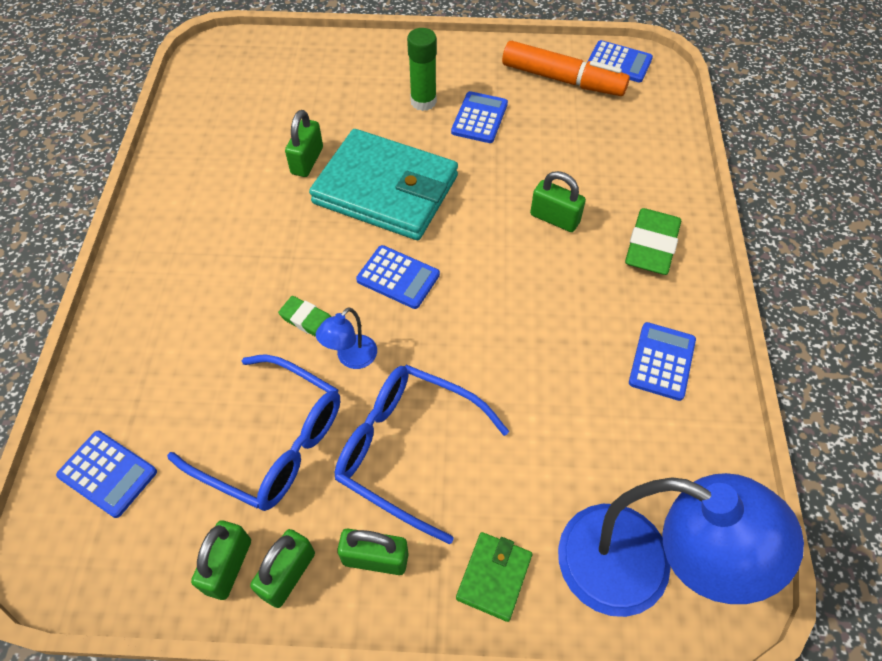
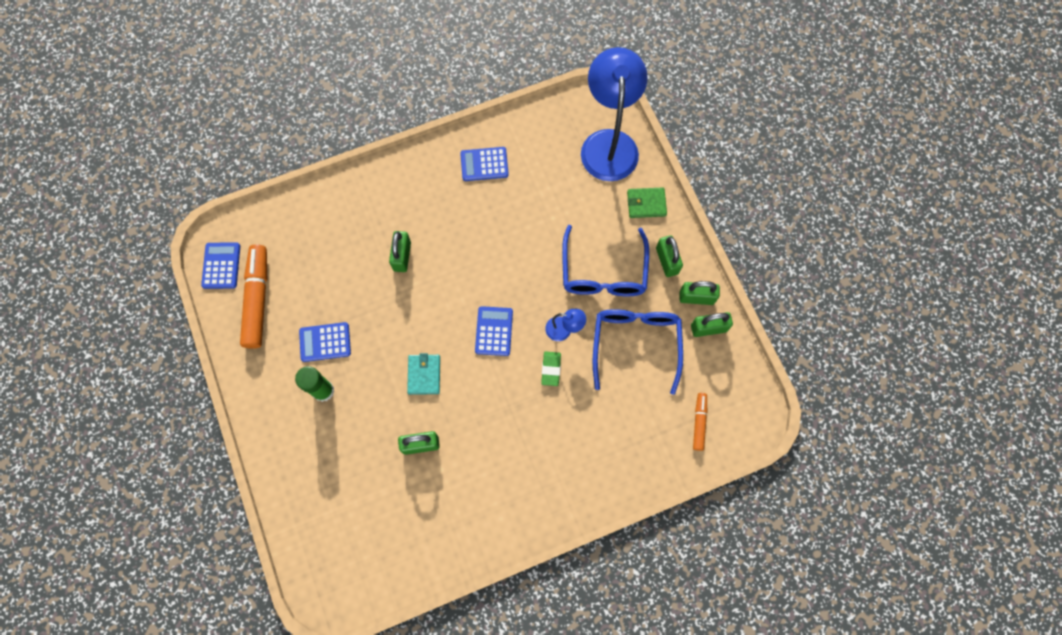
camera: 115 degrees left, 15 degrees up
blue calculator [56,431,157,518] -> orange marker [693,393,707,451]
turquoise wallet [309,129,458,240] -> turquoise wallet [407,353,440,395], size x0.43
green eraser [625,208,681,275] -> none

